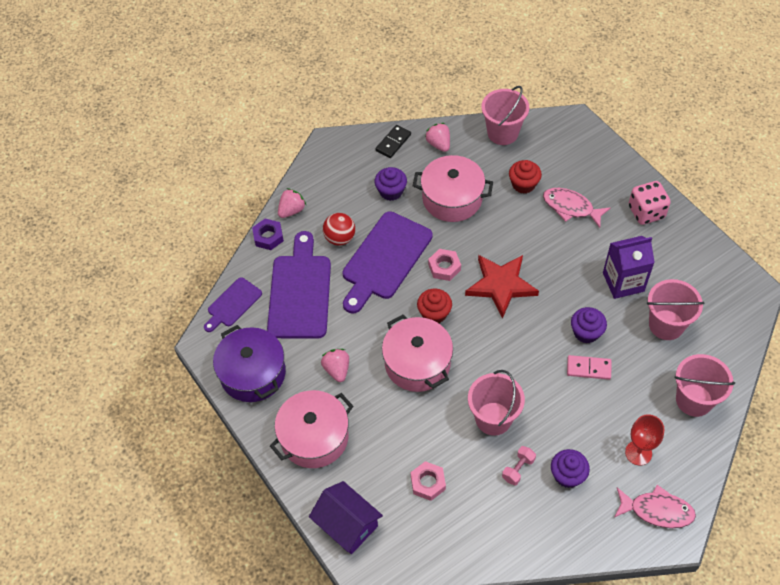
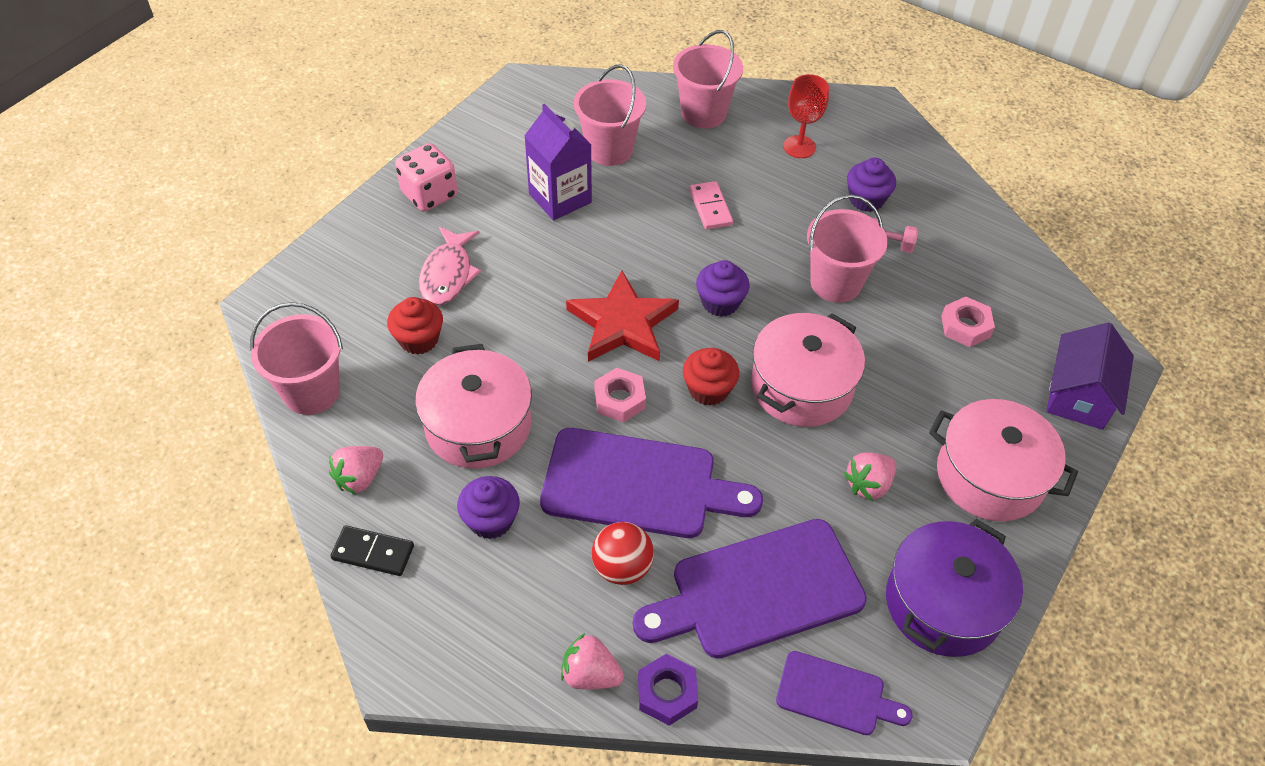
camera: 115 degrees left, 5 degrees down
purple cupcake [571,307,607,344] -> purple cupcake moved to [696,260,750,317]
pink fish [614,485,696,528] -> none

